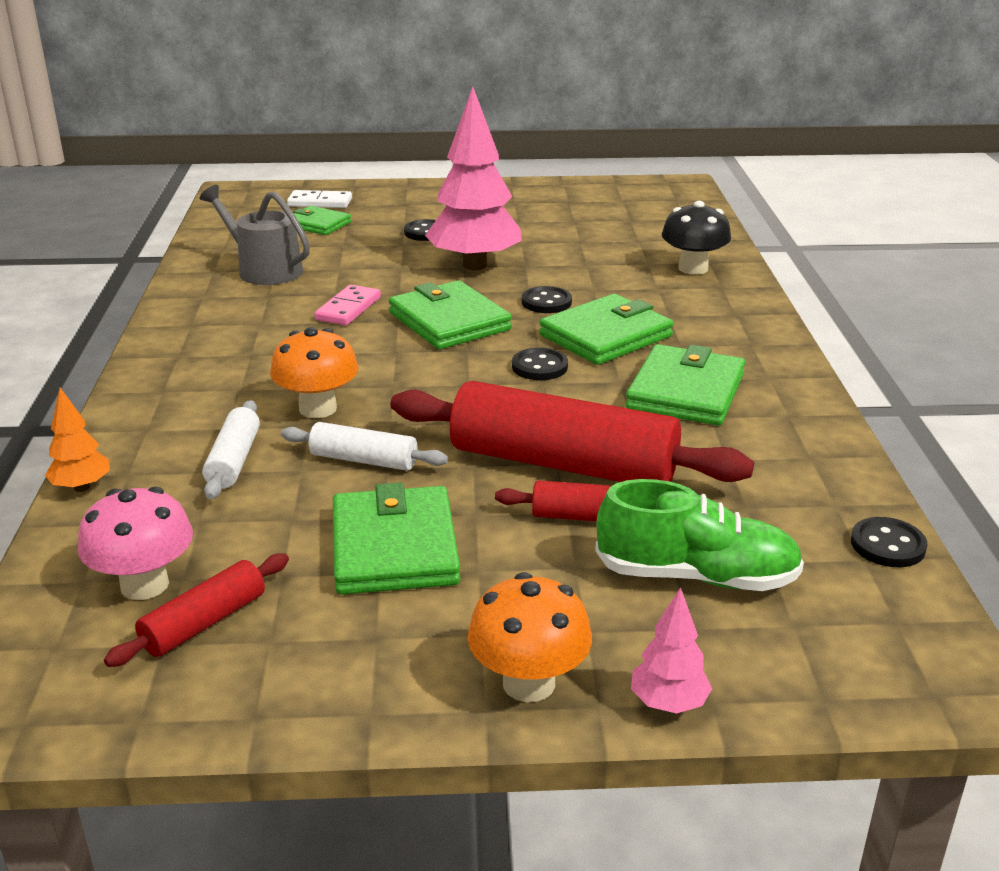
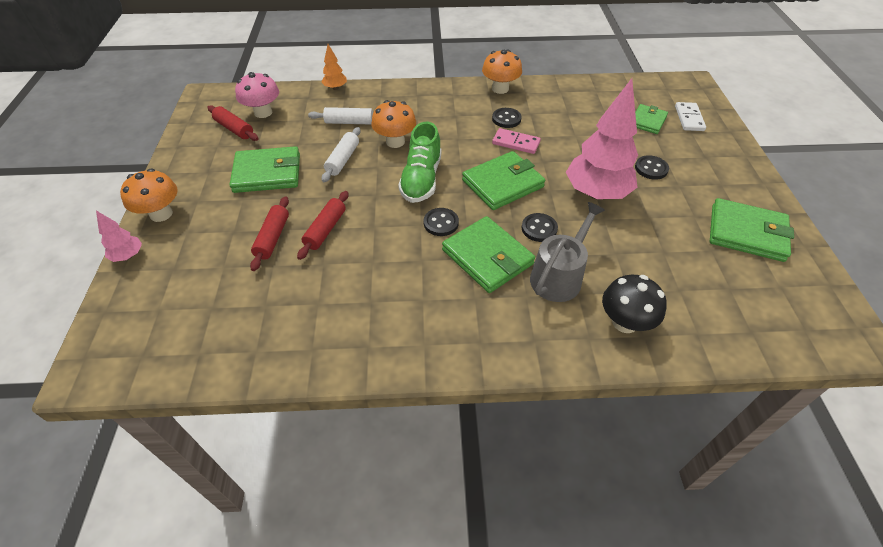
camera: 90 degrees right, 20 degrees up
grey watering can [200,185,310,285] -> grey watering can moved to [530,202,605,302]
red rolling pin [390,381,754,482] -> red rolling pin [297,191,348,260], size x0.48
green shoe [595,479,804,591] -> green shoe moved to [398,122,442,203]
green wallet [625,344,745,426] -> green wallet moved to [710,198,794,262]
black button [851,517,927,567] -> black button moved to [492,108,522,128]
none -> orange mushroom [482,50,522,94]

